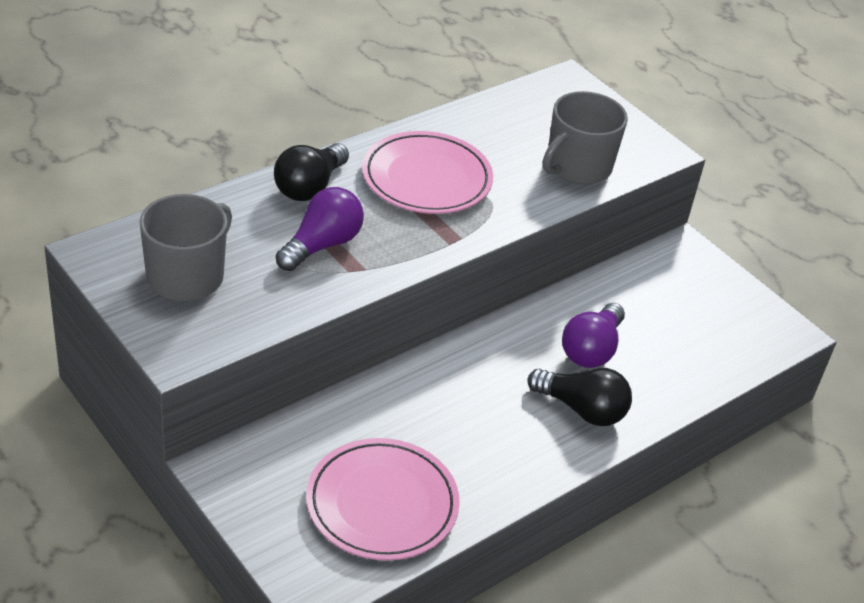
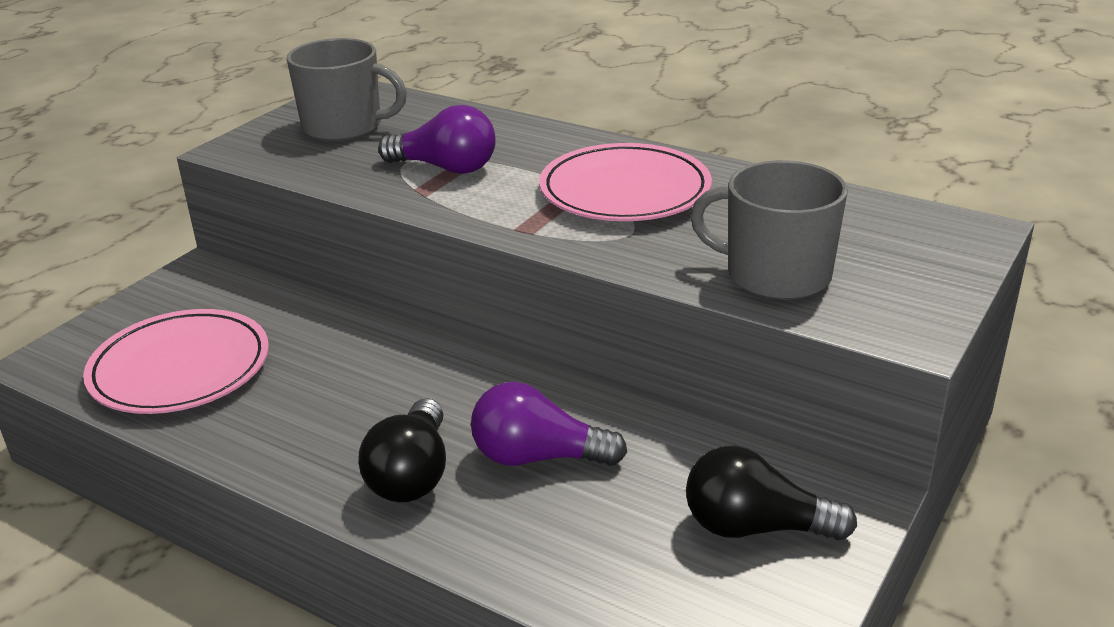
camera: 75 degrees right, 10 degrees down
black light bulb [274,143,349,201] -> black light bulb moved to [686,445,857,541]

